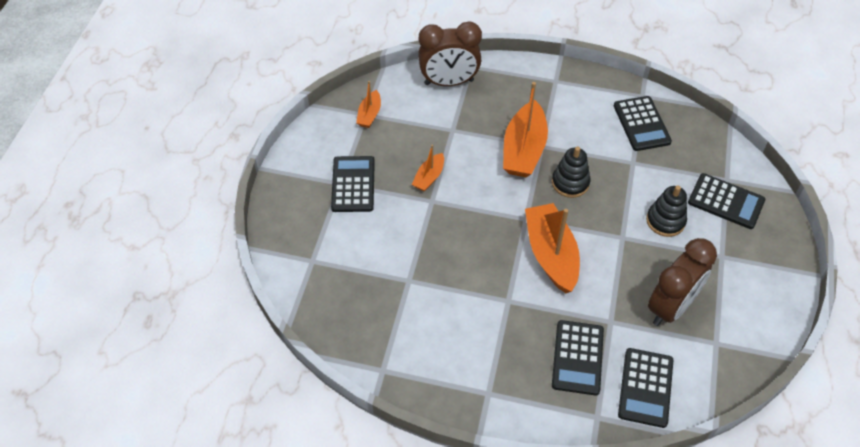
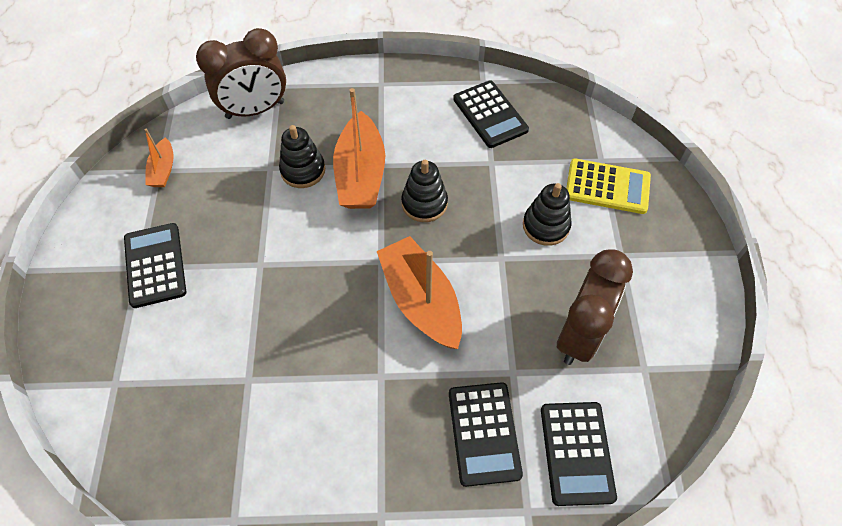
camera: 15 degrees left, 5 degrees up
orange boat [412,145,444,192] -> none
black calculator [688,173,765,229] -> yellow calculator [566,158,651,214]
none -> black stacking toy [279,125,325,188]

